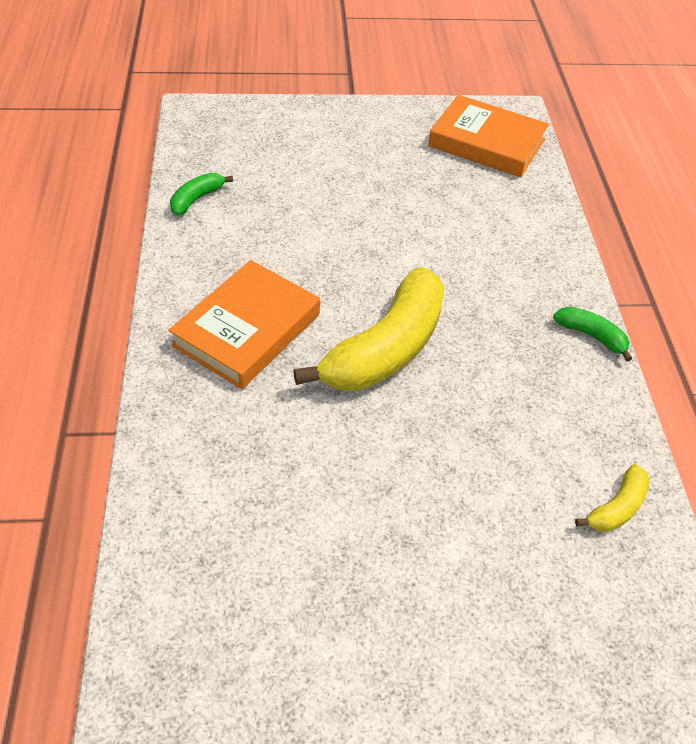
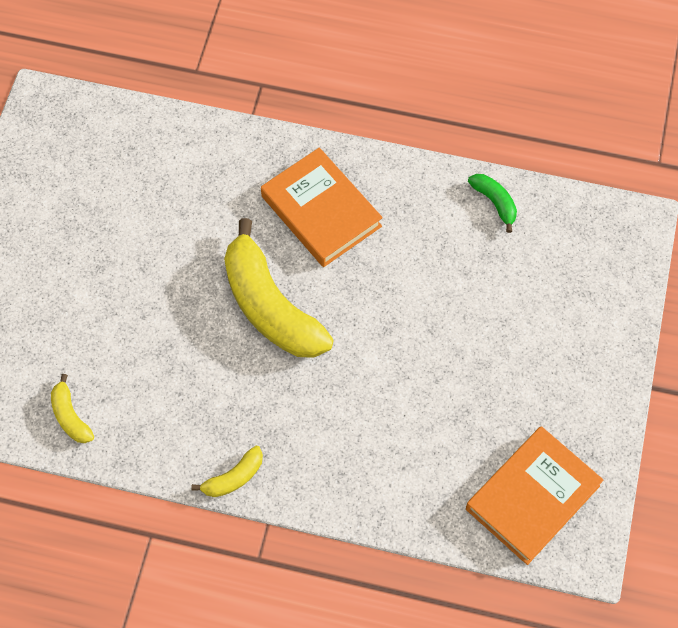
camera: 110 degrees right, 15 degrees up
green banana [553,307,632,362] -> yellow banana [191,446,263,497]

